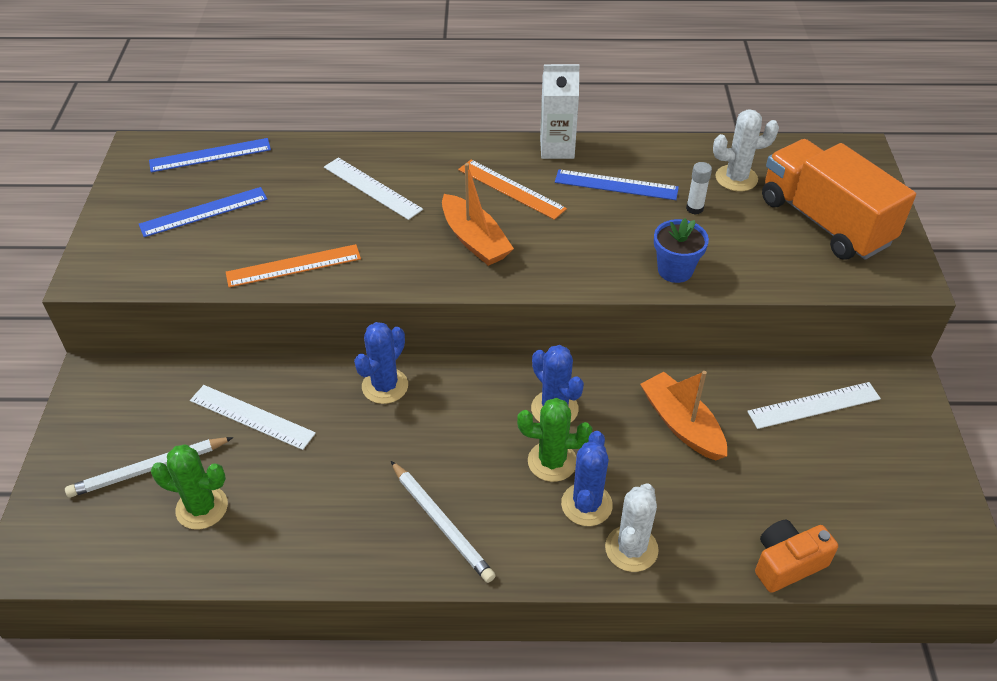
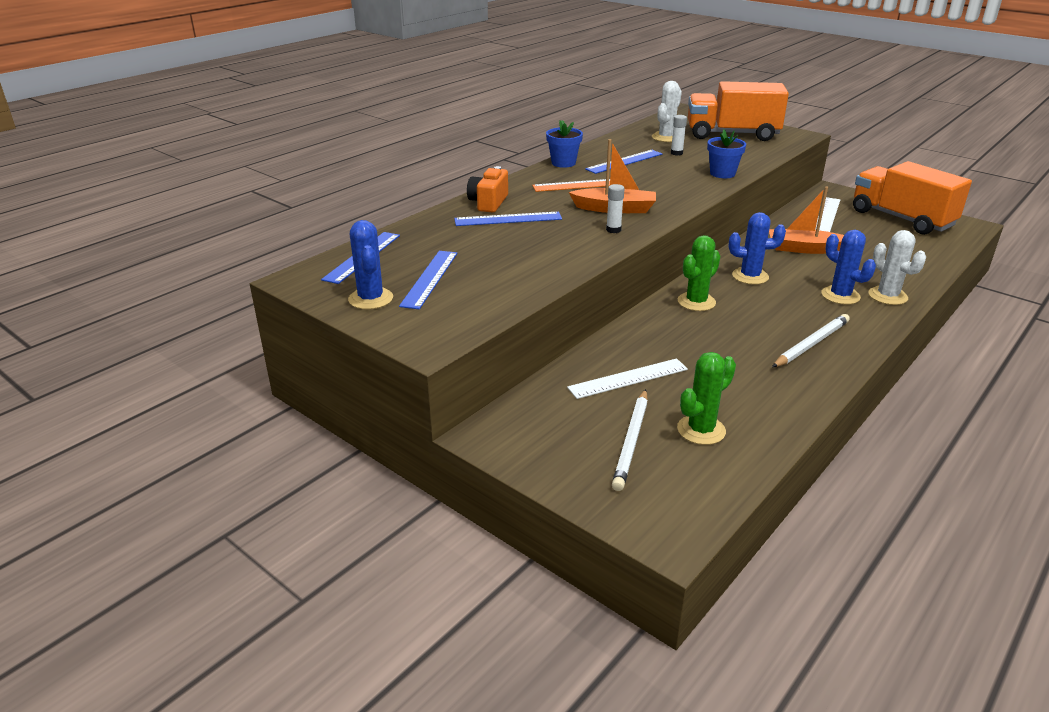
camera: 50 degrees left, 15 degrees down
orange ruler [226,244,361,288] -> none
white ruler [324,157,423,220] -> blue ruler [454,212,562,226]
blue cactus [354,322,408,404] -> blue cactus moved to [348,220,393,310]
white pencil [391,461,496,583] -> white pencil turned 45 degrees counterclockwise [772,314,850,367]
green cactus [517,398,592,482] -> green cactus moved to [678,235,720,311]
white carton [540,64,580,159] -> blue flower pot [546,120,583,168]
orange camera [755,520,838,593] -> orange camera moved to [467,166,508,213]
none -> white glue stick [606,184,624,233]
none -> orange truck [853,161,972,235]

